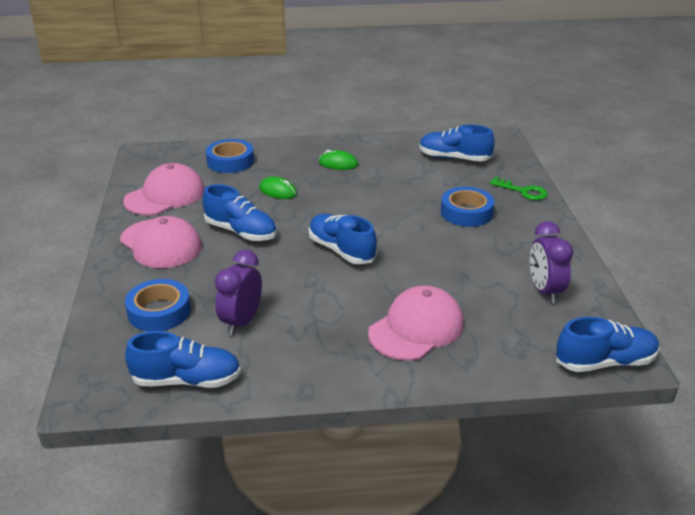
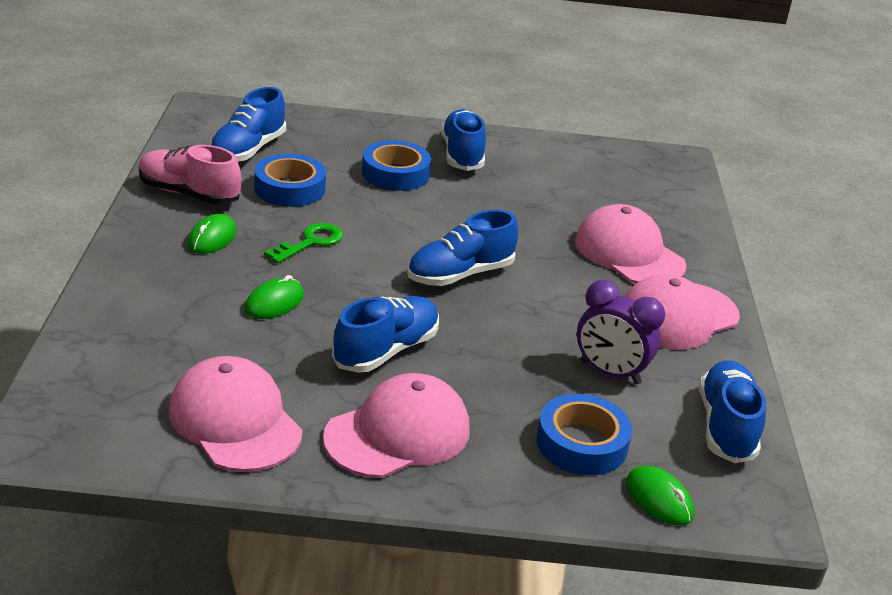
camera: 85 degrees left, 0 degrees up
blue tape [206,139,254,173] -> blue tape moved to [255,154,326,207]
green key [489,177,548,200] -> green key moved to [264,223,343,263]
purple clock [530,221,573,304] -> none
blue shoe [556,317,659,372] -> blue shoe moved to [441,109,486,171]
none -> pink shoe [139,145,241,205]
none -> pink cap [625,274,740,350]
none -> green mouse [626,466,694,526]

